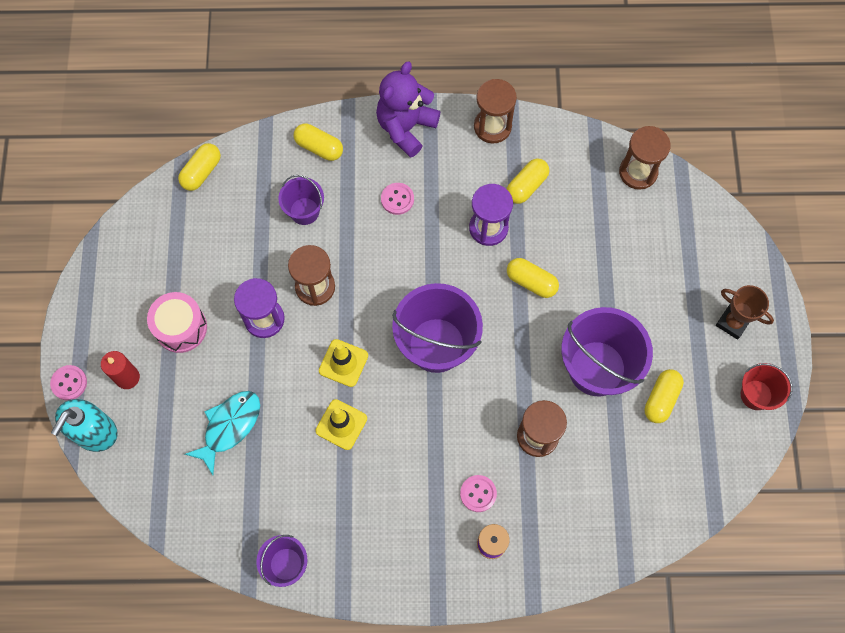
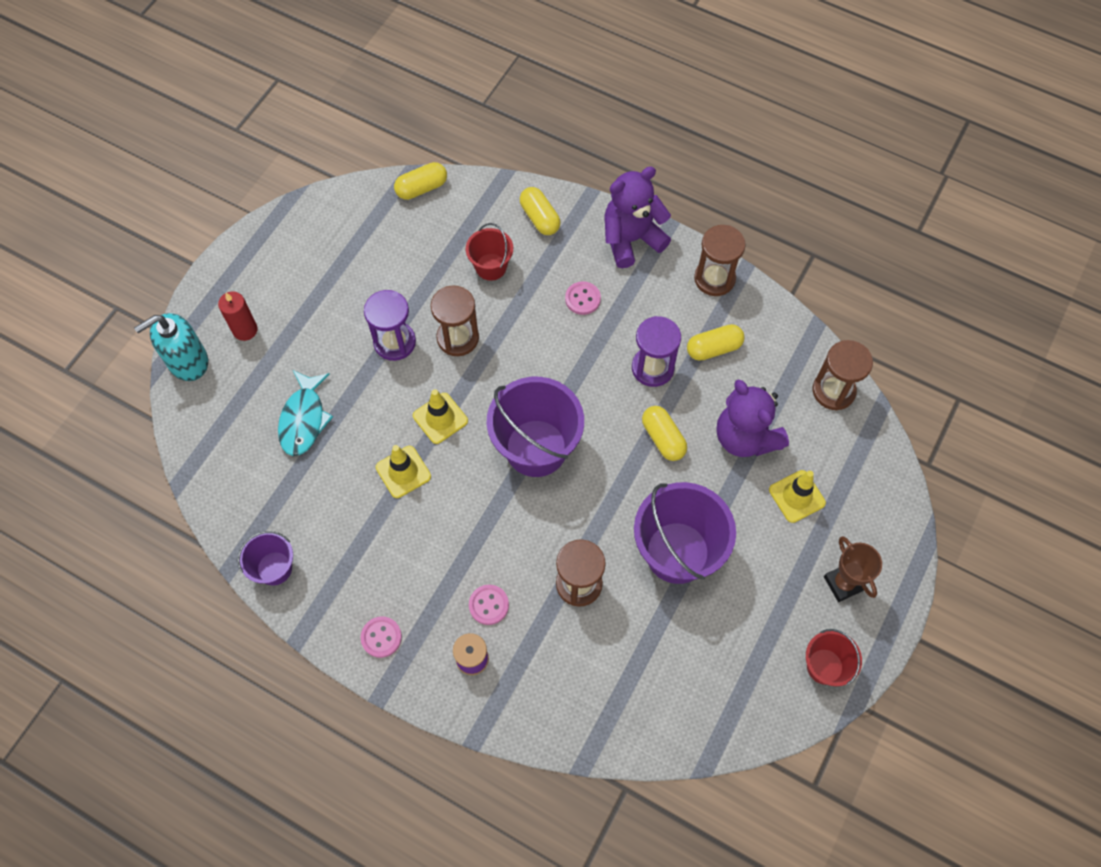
camera: 30 degrees right, 5 degrees down
pink button [50,365,87,400] -> pink button moved to [360,617,402,658]
pink drum [147,292,207,353] -> none
turquoise fish [185,391,260,475] -> turquoise fish turned 120 degrees clockwise [278,370,333,456]
purple bucket [278,175,324,225] -> red bucket [466,223,513,280]
yellow capsule [644,369,684,423] -> none
none -> purple teddy bear [717,380,789,457]
none -> yellow traffic cone [769,470,826,523]

